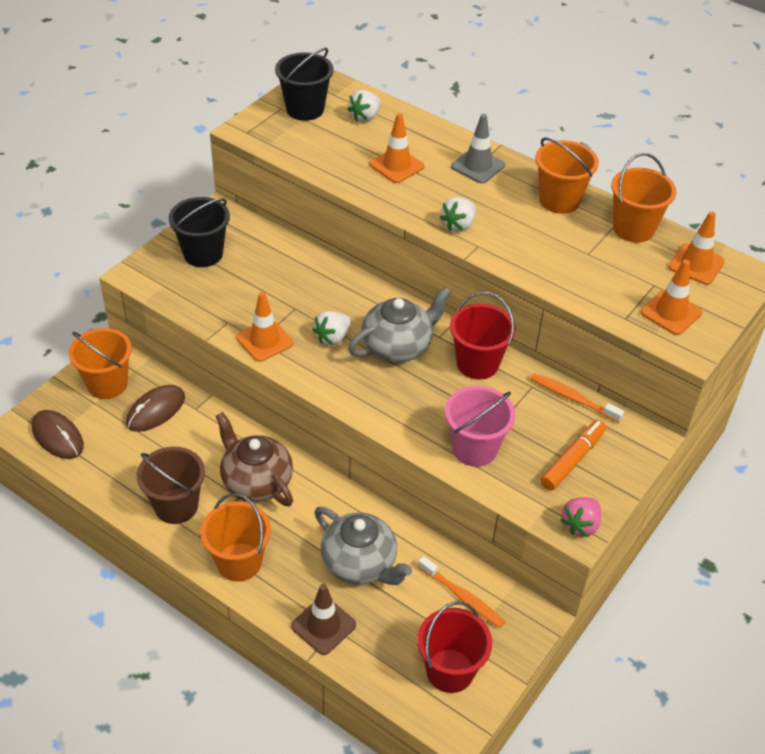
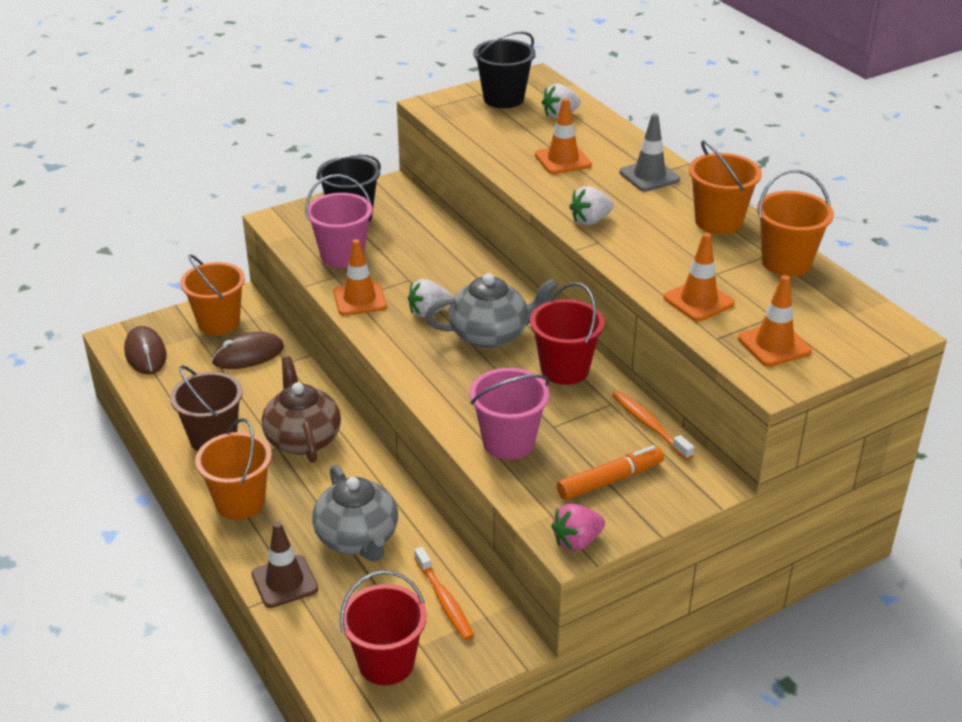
camera: 25 degrees right, 10 degrees down
orange traffic cone [668,212,725,285] -> orange traffic cone moved to [664,233,735,322]
none -> pink bucket [305,174,372,268]

